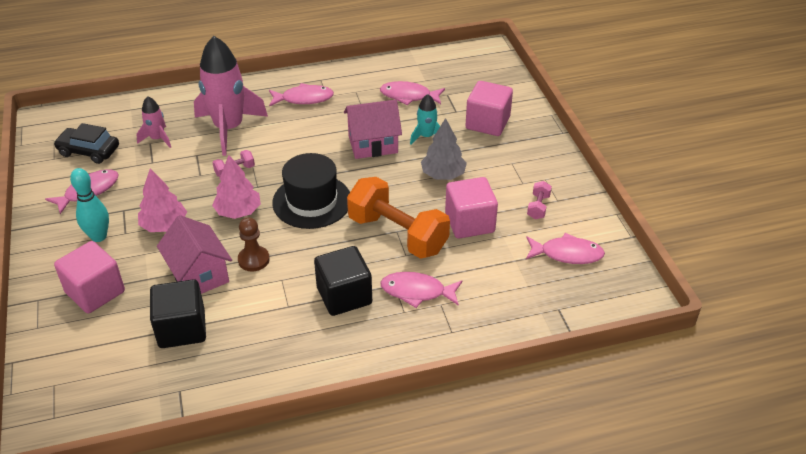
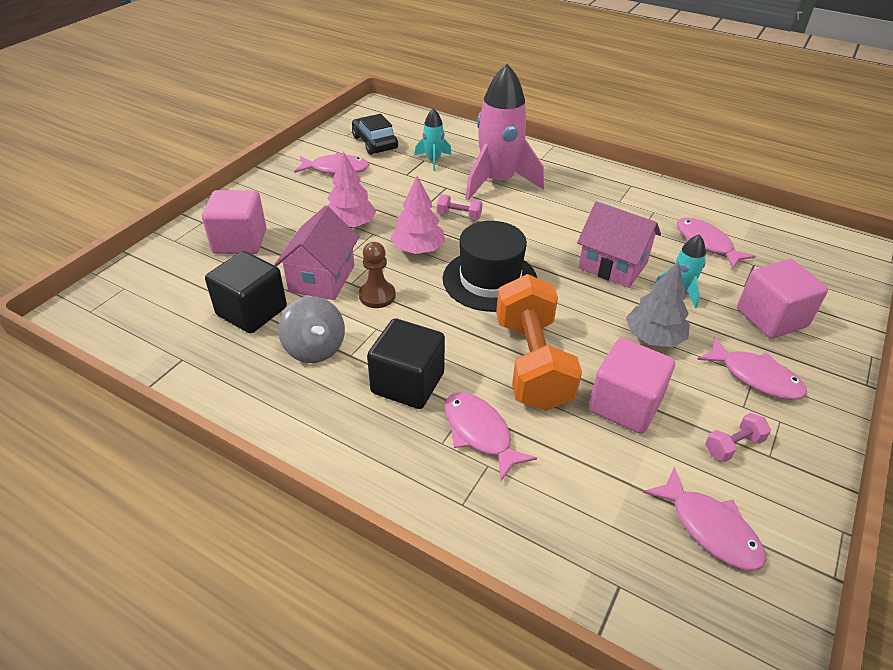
camera: 45 degrees right, 0 degrees up
turquoise bowling pin [70,168,109,242] -> none
pink rocket [136,96,171,148] -> turquoise rocket [415,108,452,171]
pink fish [269,83,334,107] -> pink fish moved to [697,337,807,400]
none -> grey spinning top [278,296,345,363]

